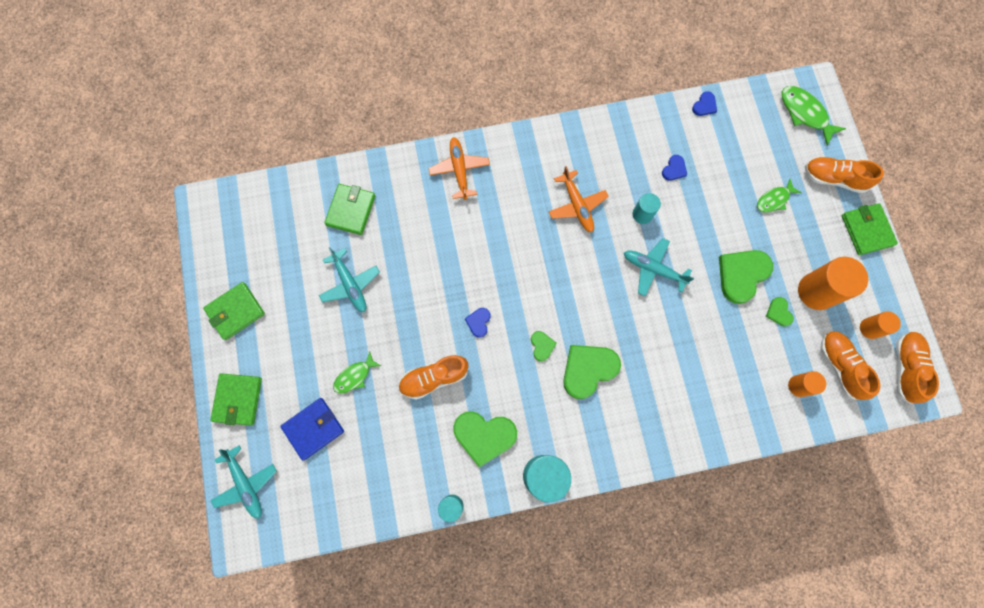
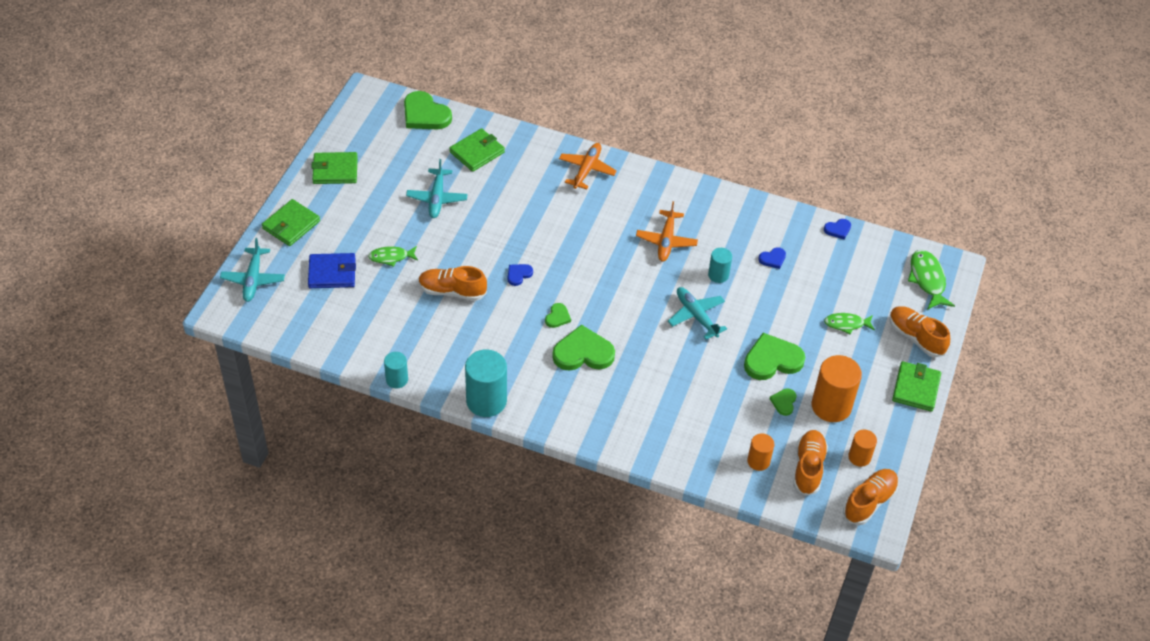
camera: 30 degrees right, 25 degrees down
green heart [453,411,517,467] -> green heart moved to [404,91,452,129]

